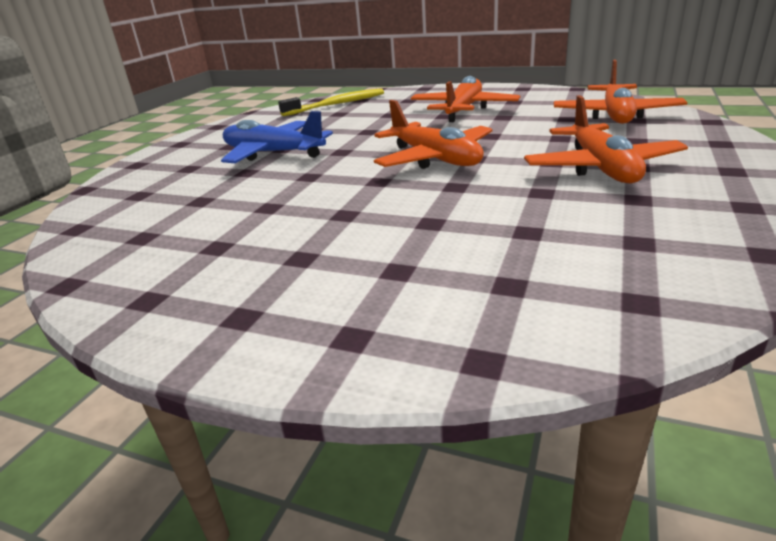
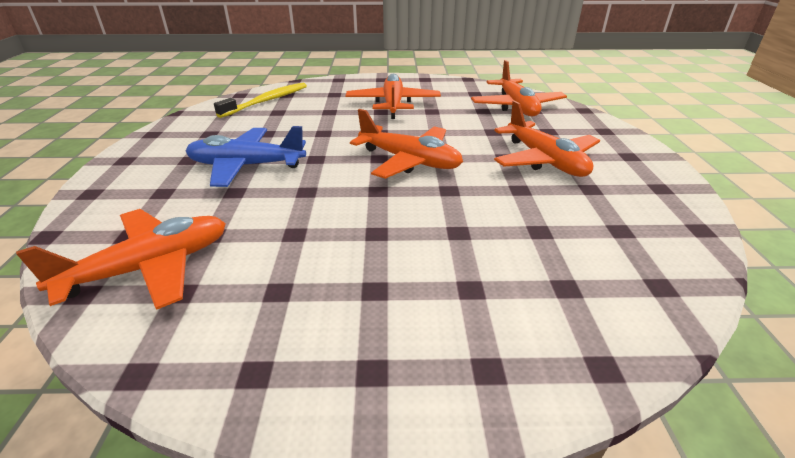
camera: 25 degrees left, 5 degrees up
none -> orange plane [16,209,226,310]

